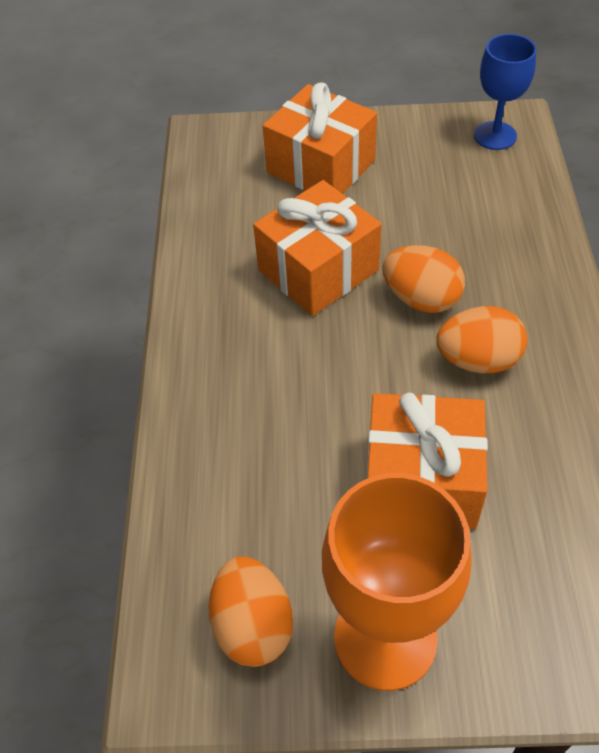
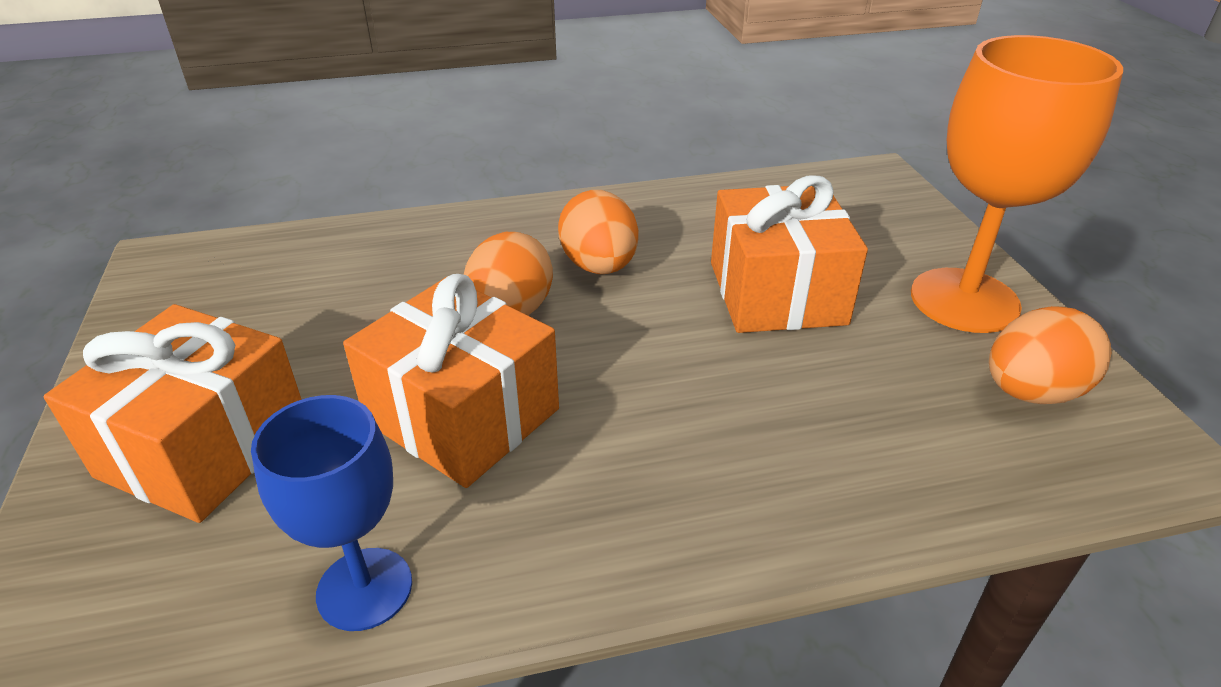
camera: 105 degrees left, 15 degrees down
blue goblet [474,34,536,150] -> blue goblet moved to [251,395,412,631]

